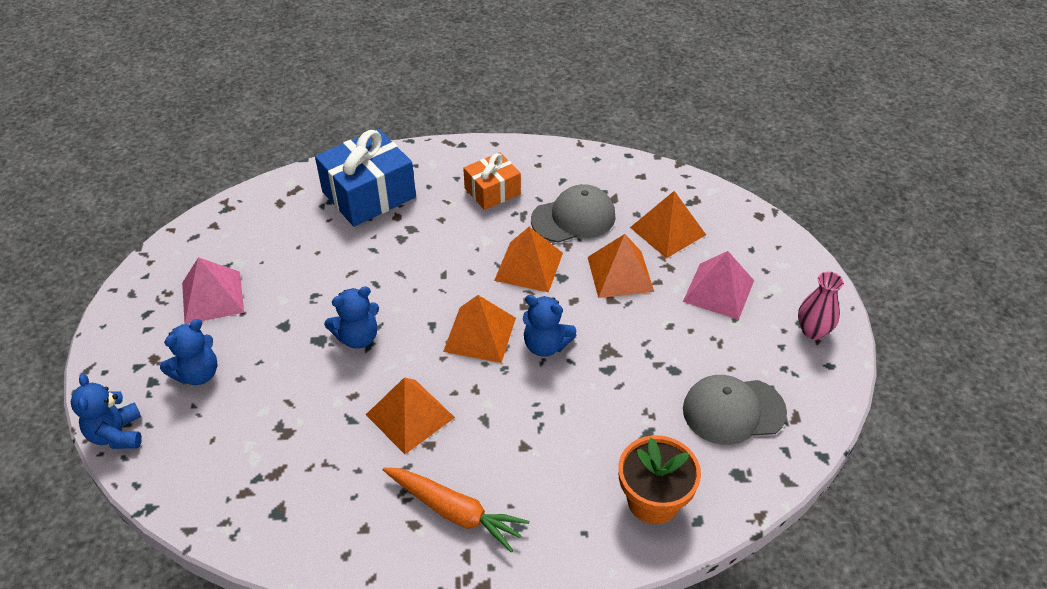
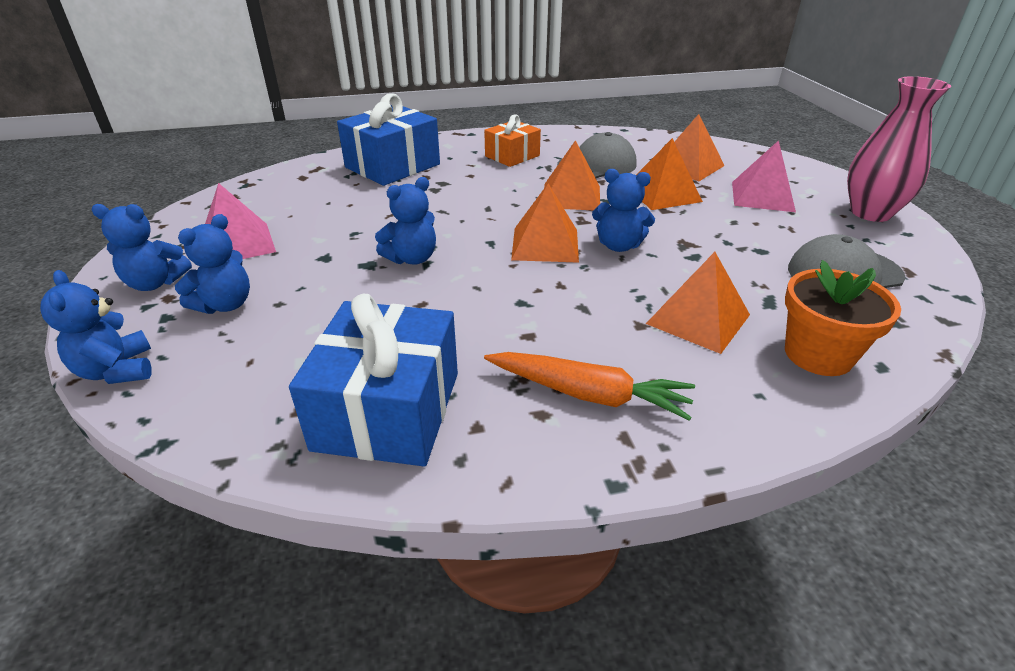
camera: 10 degrees left, 10 degrees down
orange pyramid [366,377,455,454] -> orange pyramid moved to [646,252,750,354]
pink vase [798,271,844,339] -> pink vase [847,76,951,222], size x1.67
none -> blue teddy bear [91,204,192,291]
none -> blue gift [289,294,458,466]

